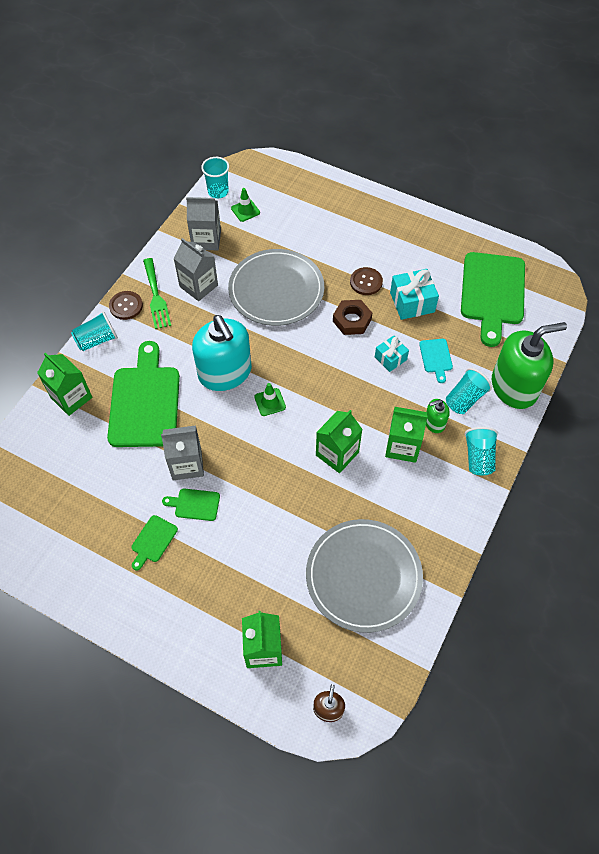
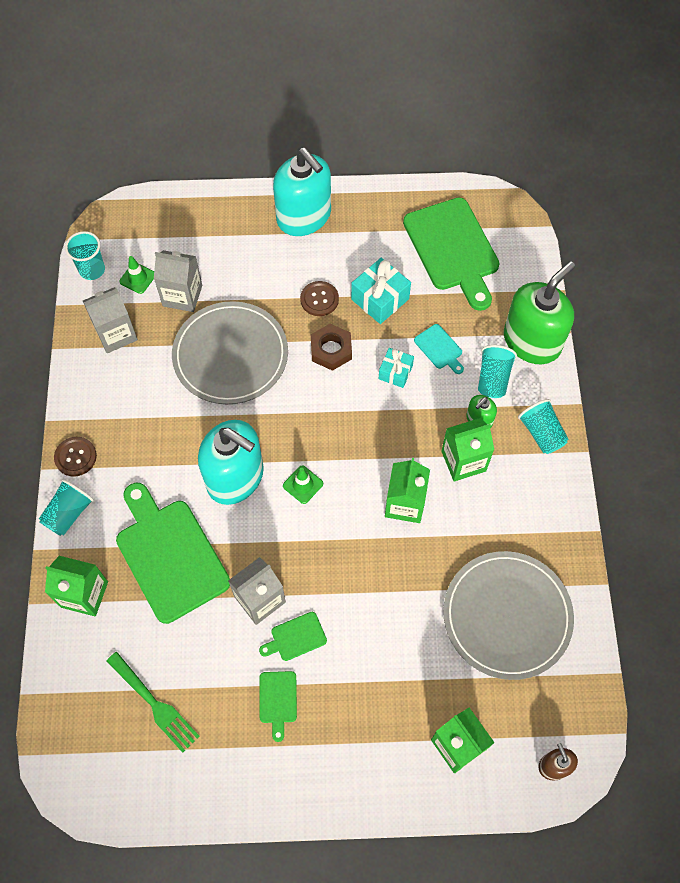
camera: 30 degrees left, 5 degrees up
green fork [143,258,171,329] -> green fork moved to [107,652,200,753]
grey carton [173,238,218,301] -> grey carton moved to [154,250,202,312]
none -> turquoise soap dispenser [273,148,331,236]

